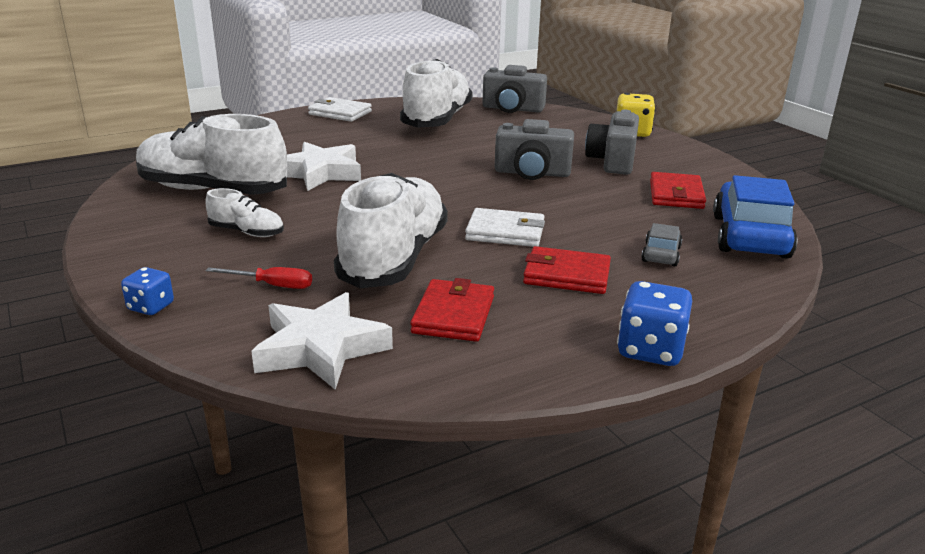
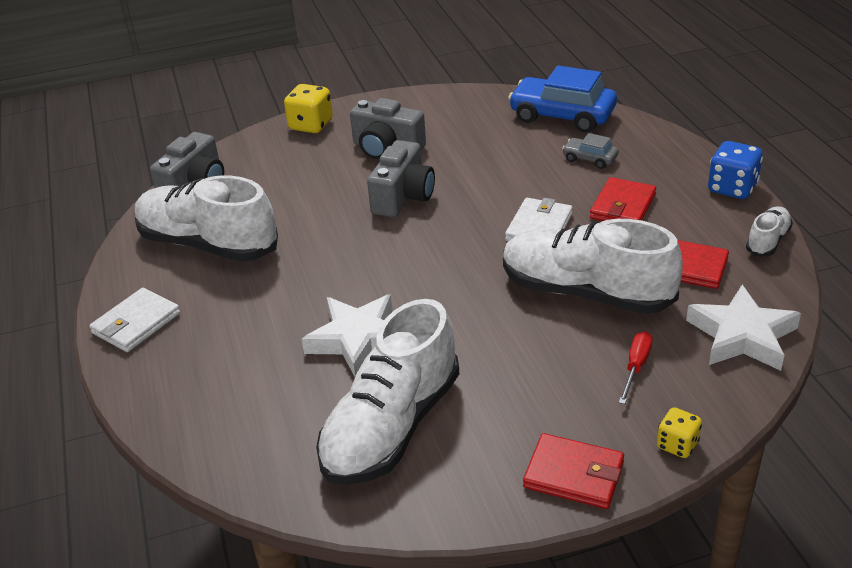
camera: 75 degrees left, 10 degrees up
blue dice [121,267,174,315] -> yellow dice [657,407,702,458]
white shoe [205,188,284,237] -> white shoe moved to [746,206,793,256]
red wallet [650,172,706,209] -> red wallet moved to [523,433,624,509]

